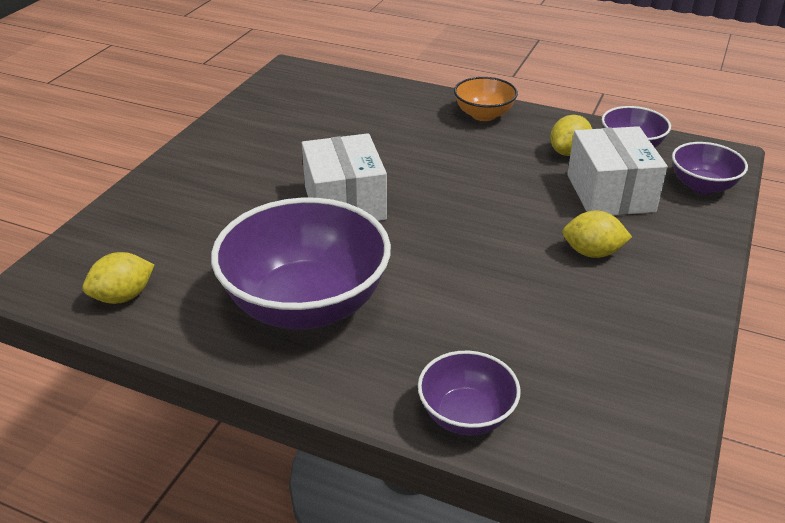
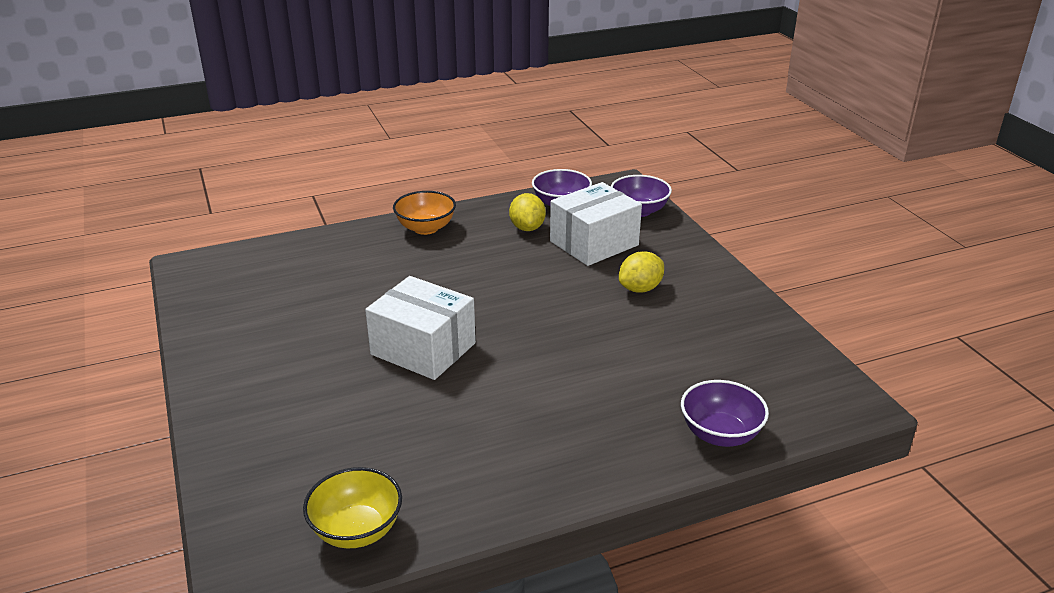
camera: 45 degrees left, 5 degrees down
yellow lemon [82,252,154,304] -> yellow bowl [303,467,402,548]
purple bowl [211,198,391,329] -> none
white box [567,126,668,215] -> white box turned 75 degrees counterclockwise [550,182,642,266]

